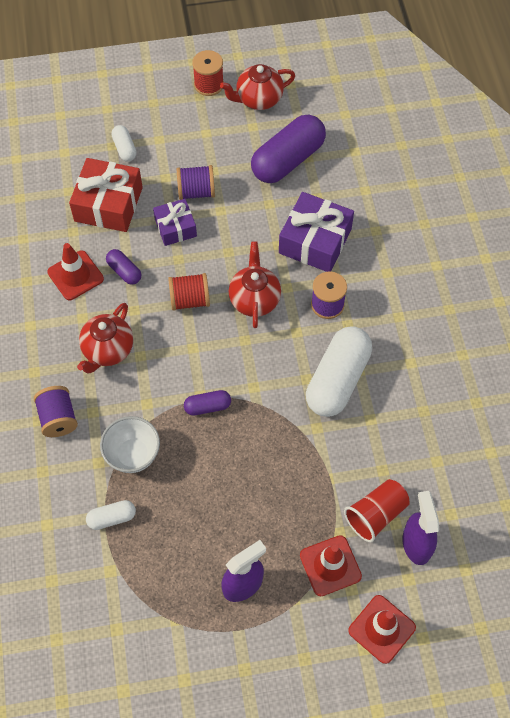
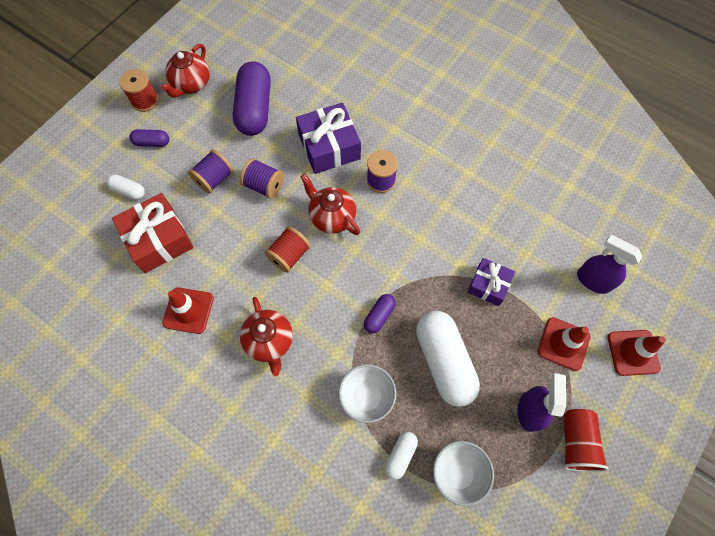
camera: 45 degrees left, 5 degrees up
purple spool [34,386,78,437] -> purple spool moved to [240,158,284,199]
purple capsule [106,249,141,285] -> purple capsule moved to [129,129,169,147]
purple gift [153,199,197,246] -> purple gift moved to [468,258,515,306]
white capsule [306,326,372,417] -> white capsule moved to [416,311,480,407]
red cup [344,479,410,542] -> red cup moved to [563,409,609,472]
none -> white bowl [433,441,494,506]

